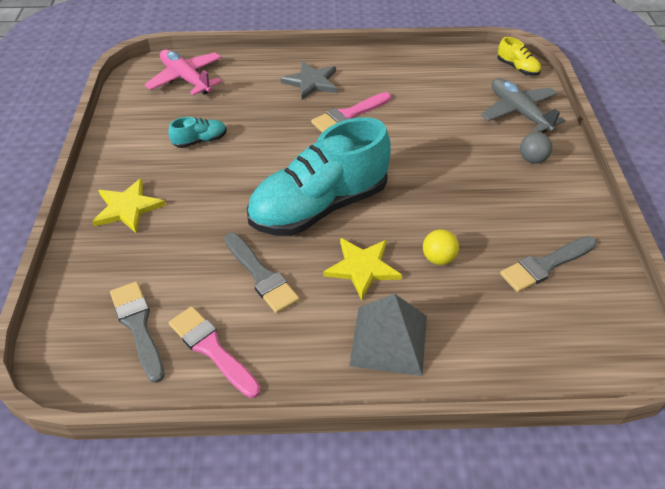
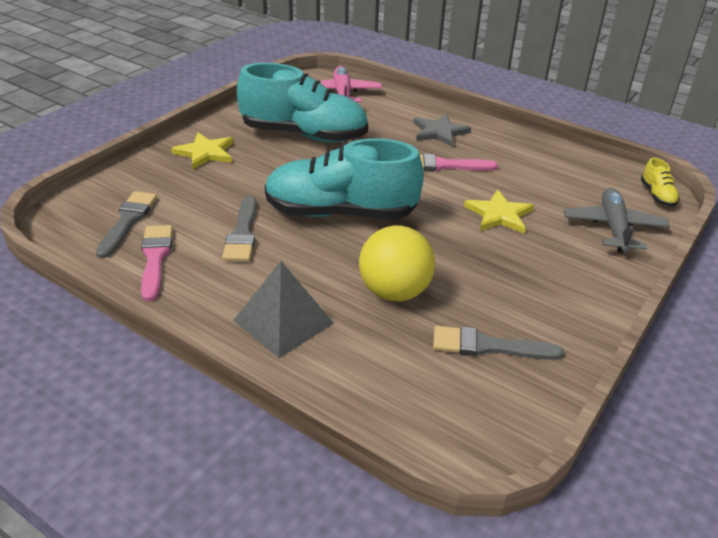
camera: 35 degrees right, 10 degrees down
turquoise shoe [168,117,227,148] -> turquoise shoe [237,63,368,142], size x2.50
yellow star [323,238,402,301] -> yellow star moved to [464,190,534,234]
yellow ball [423,229,459,265] -> yellow ball [359,226,435,301], size x1.98
grey ball [520,132,553,164] -> none

